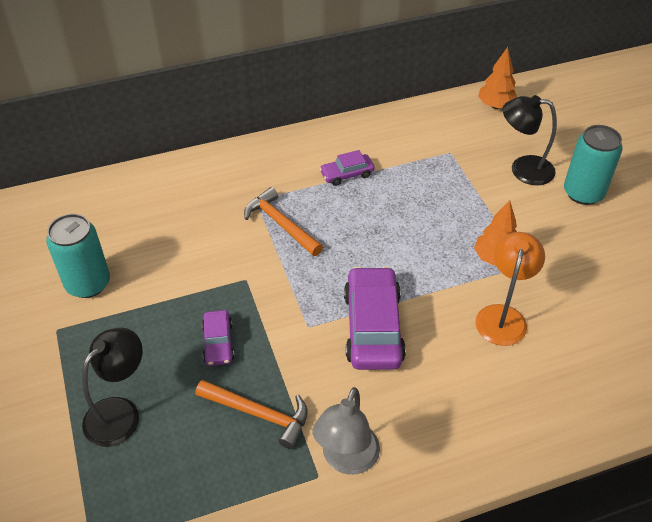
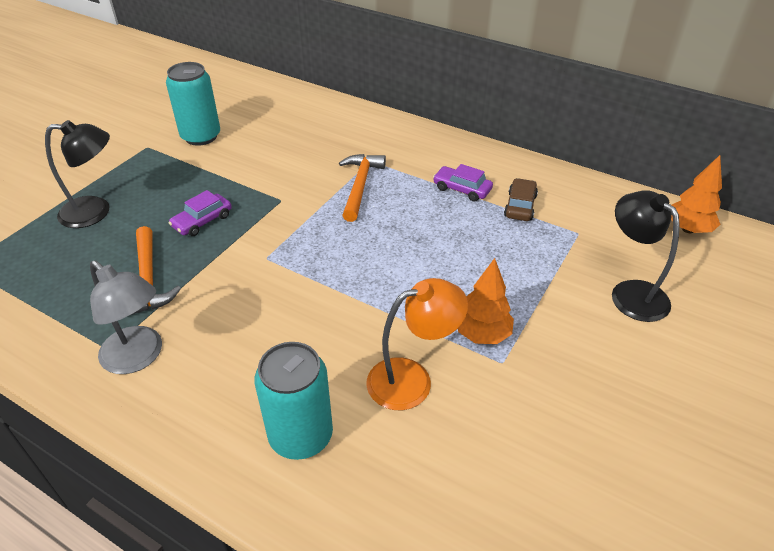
camera: 50 degrees right, 5 degrees down
grey lamp [313,387,380,475] -> grey lamp turned 120 degrees counterclockwise [90,260,162,374]
purple car [344,266,406,370] -> none
turquoise can [564,125,623,205] -> turquoise can moved to [254,342,333,460]
none -> brown car [504,178,538,221]

